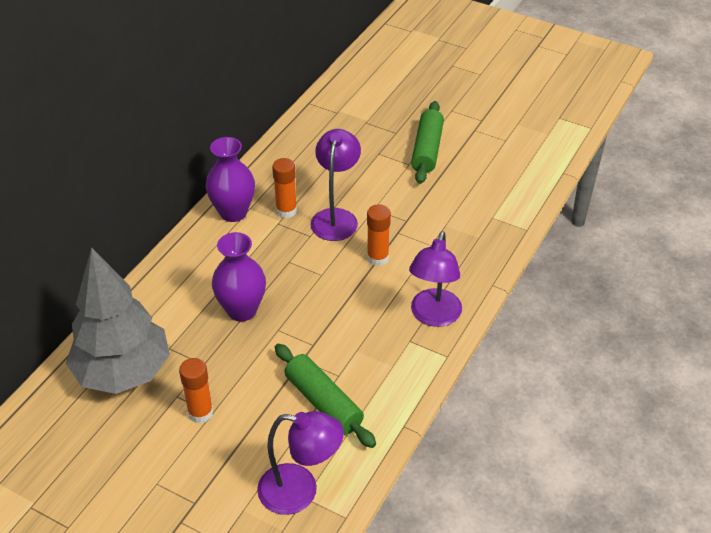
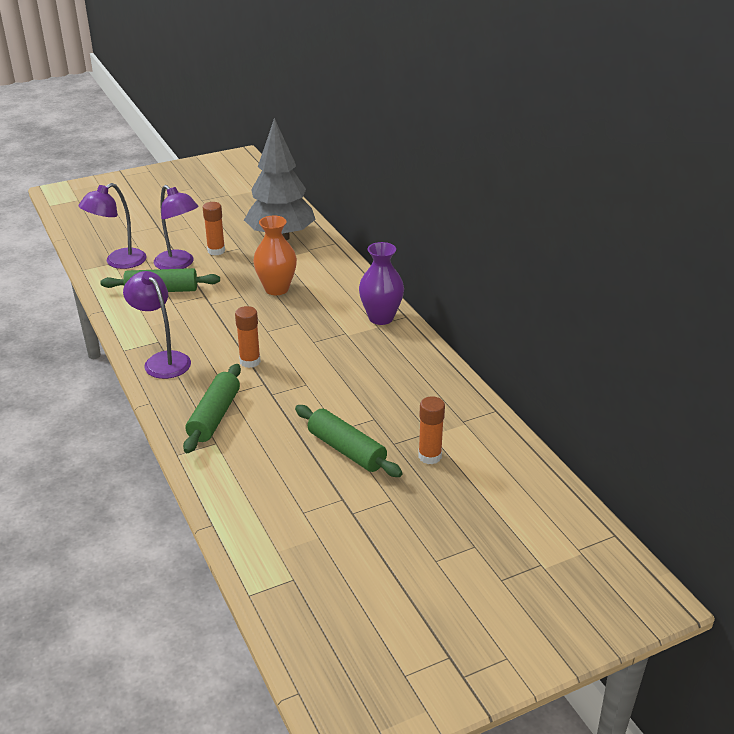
camera: 125 degrees right, 10 degrees down
purple vase [212,232,266,322] -> orange vase [253,216,297,295]
orange glue stick [272,158,297,218] -> orange glue stick moved to [418,396,445,464]
purple lamp [311,129,361,241] -> purple lamp moved to [154,185,199,269]
none -> green rolling pin [183,364,241,453]

